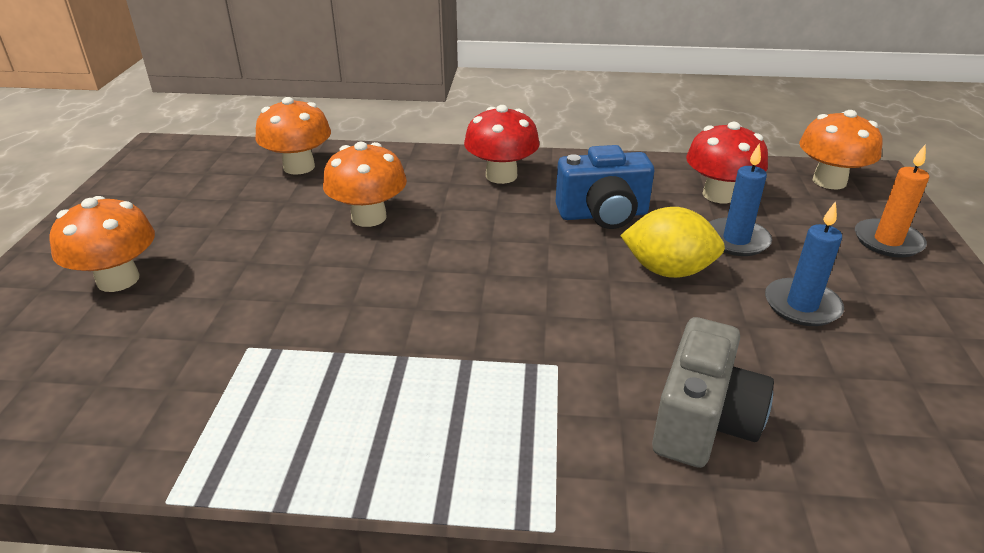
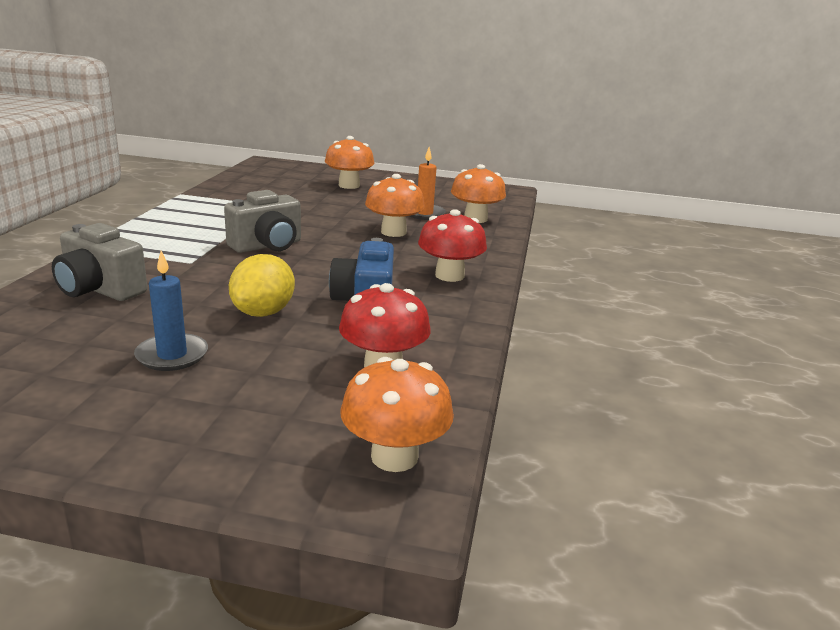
camera: 95 degrees right, 10 degrees down
blue candle [709,144,772,256] -> none
orange candle [855,145,929,257] -> orange candle moved to [410,147,446,220]
none -> grey camera [224,190,301,253]

